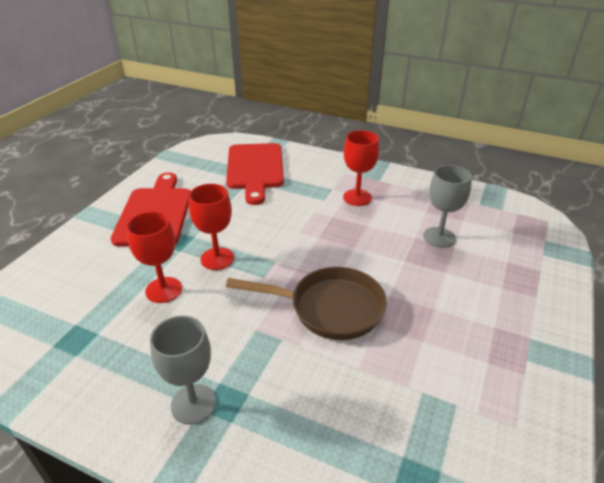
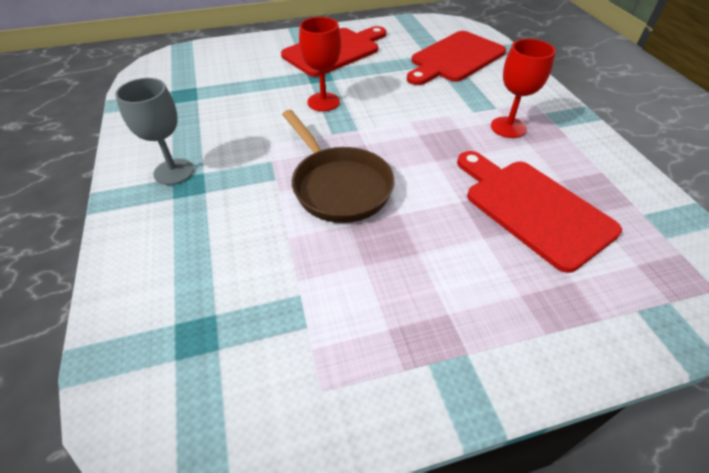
camera: 50 degrees right, 10 degrees up
red goblet [126,211,182,303] -> none
grey goblet [423,165,472,248] -> red cutting board [457,151,622,273]

